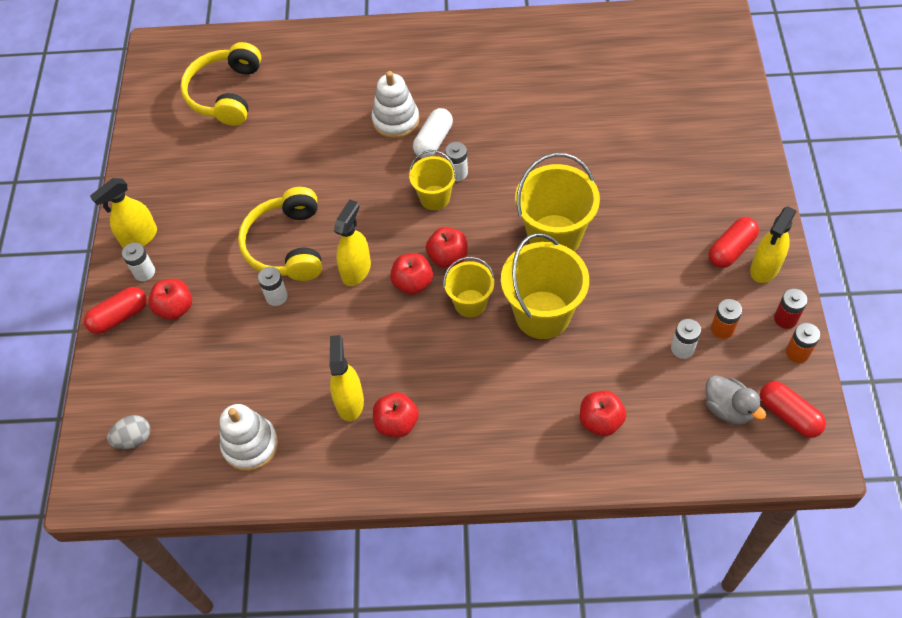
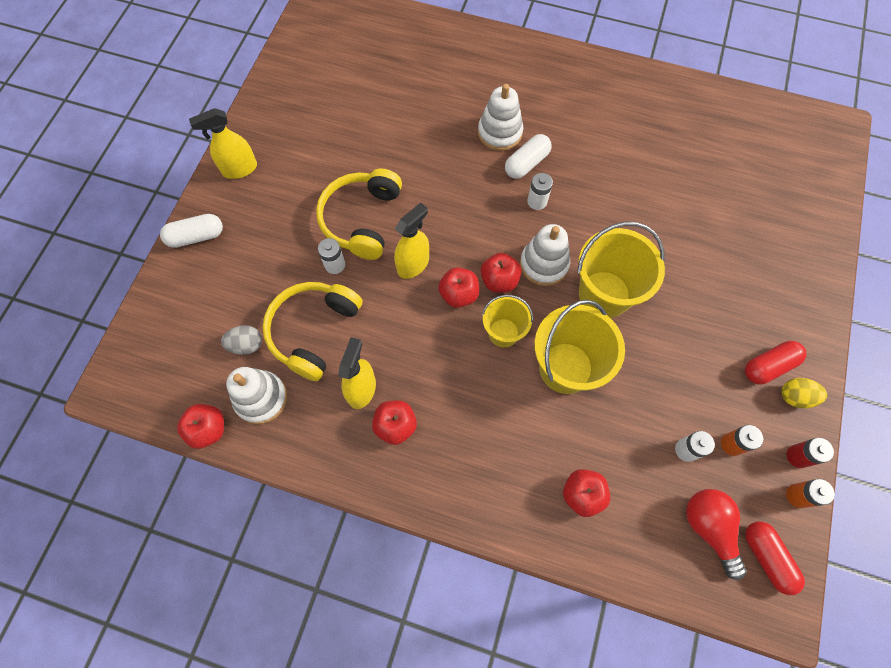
camera: 15 degrees right, 10 degrees up
red capsule [84,287,147,334] -> white capsule [160,214,223,248]
grey egg [107,415,150,449] -> grey egg moved to [221,325,262,355]
white battery [122,242,155,281] -> none
red apple [148,279,192,320] -> red apple moved to [177,404,224,449]
yellow headphones [180,42,261,126] -> yellow headphones moved to [263,282,362,381]
yellow bucket [409,150,456,210] -> none
grey duck [705,375,766,425] -> red light bulb [686,489,746,580]
yellow spray bottle [750,206,797,283] -> yellow egg [782,378,827,408]
none -> white stacking toy [520,224,570,286]

